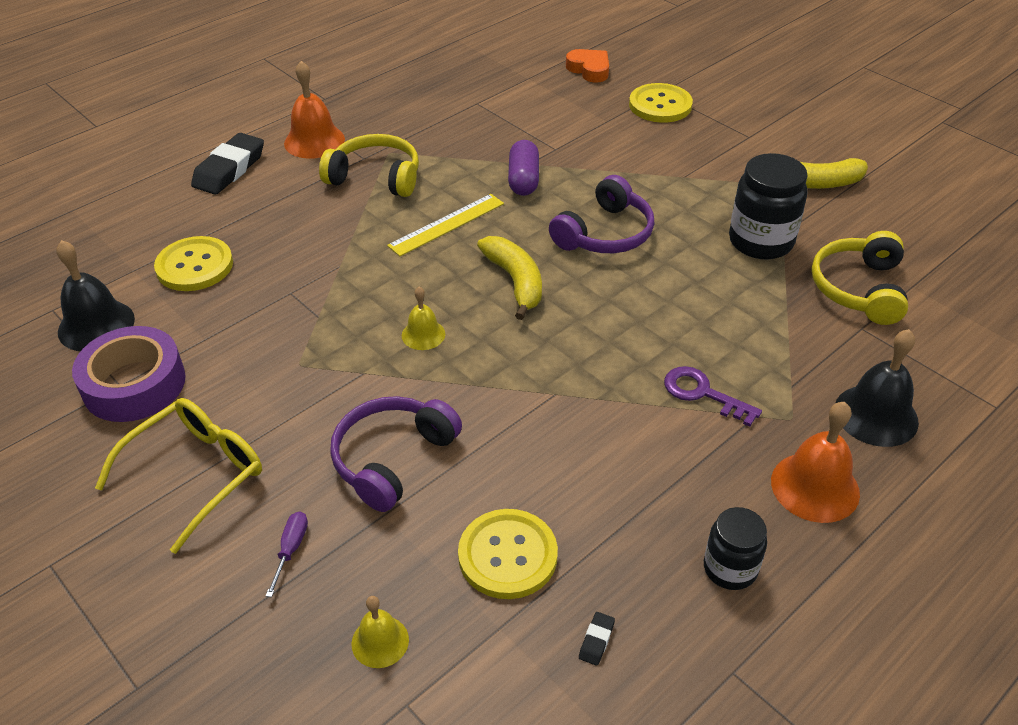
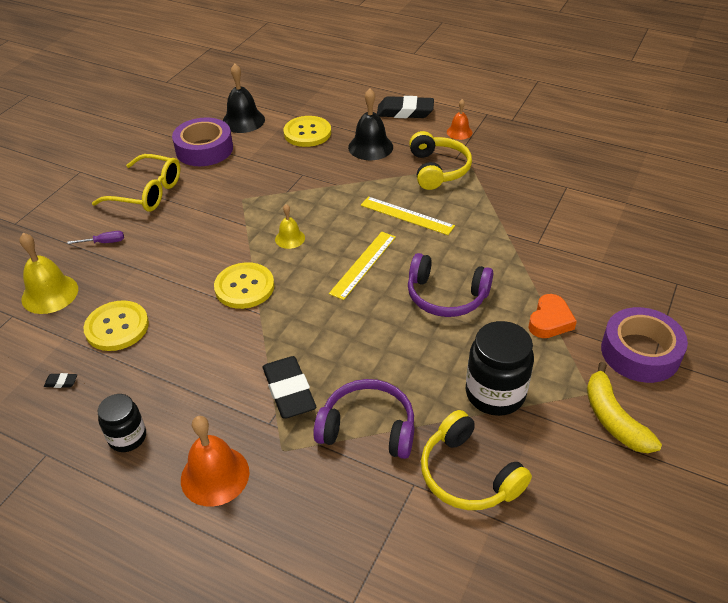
camera: 70 degrees right, 0 degrees up
orange bell [284,61,345,159] -> orange bell [447,99,473,140], size x0.58
purple headphones [330,396,462,512] -> purple headphones moved to [313,379,414,459]
yellow bell [351,596,409,668] -> yellow bell [20,233,78,314], size x1.71
yellow banana [477,236,542,320] -> yellow ruler [329,232,396,300]
purple capsule [508,140,539,196] -> none
orange heart [566,49,609,83] -> orange heart moved to [528,294,577,338]
yellow button [629,83,693,123] -> yellow button moved to [214,262,274,309]
purple key [664,366,762,427] -> black eraser [263,356,316,419]
yellow headphones [811,231,908,325] -> yellow headphones turned 120 degrees counterclockwise [421,410,532,510]
black bell [835,329,919,447] -> black bell moved to [348,88,393,160]
none -> purple tape [601,307,688,383]

